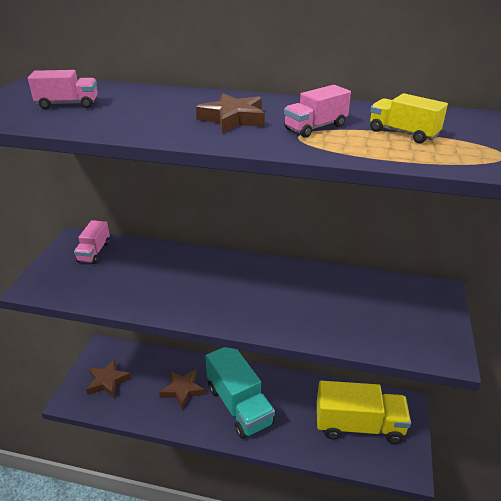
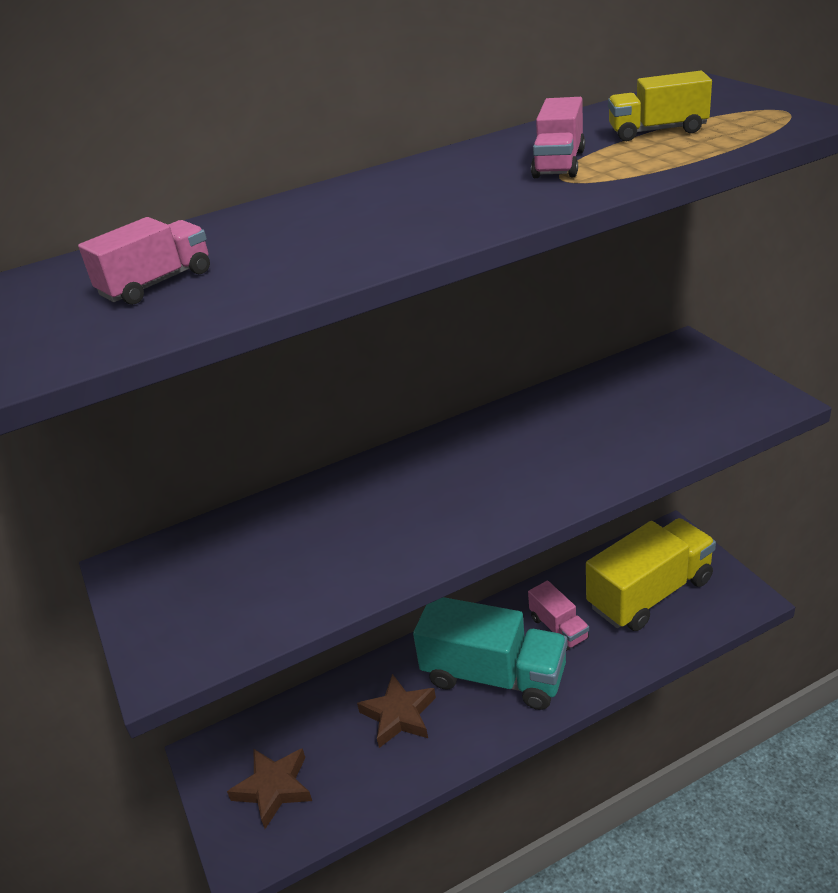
camera: 35 degrees left, 0 degrees up
pink truck [74,220,110,264] -> pink truck moved to [528,581,589,651]
brown star [196,93,265,133] -> none

